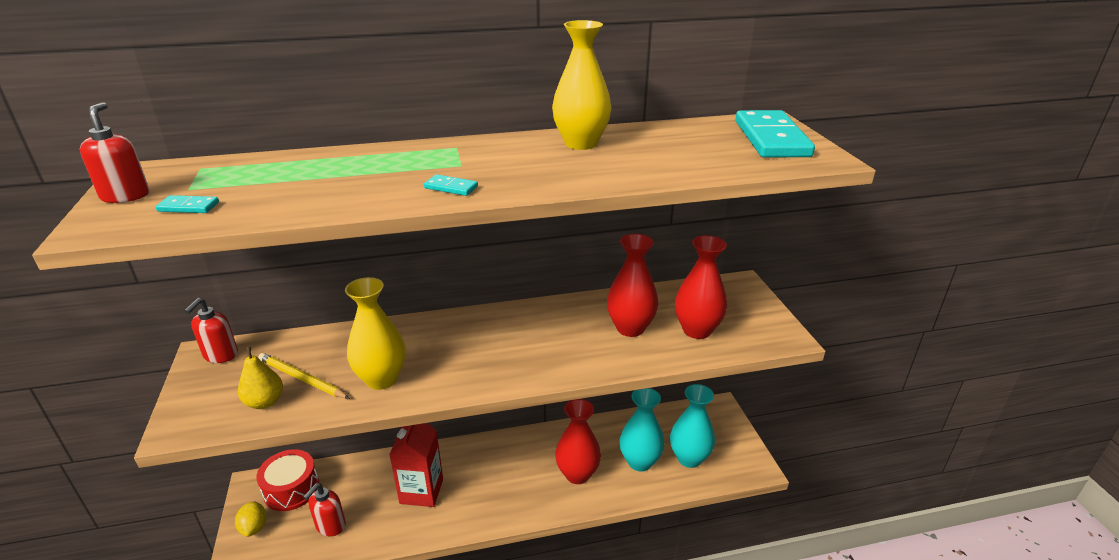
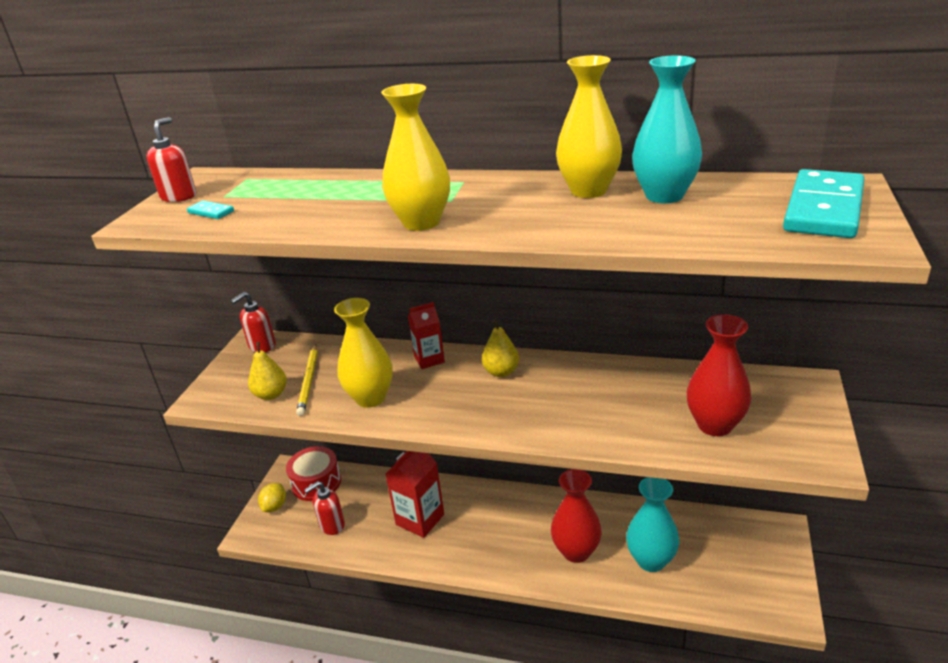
camera: 30 degrees right, 0 degrees up
yellow pencil [258,353,350,399] -> yellow pencil turned 150 degrees counterclockwise [296,344,318,416]
turquoise domino [424,174,478,196] -> yellow vase [381,84,450,231]
red vase [607,234,659,337] -> none
turquoise vase [670,384,715,468] -> turquoise vase moved to [632,55,702,203]
none -> red carton [408,302,445,369]
none -> yellow pear [482,319,519,377]

